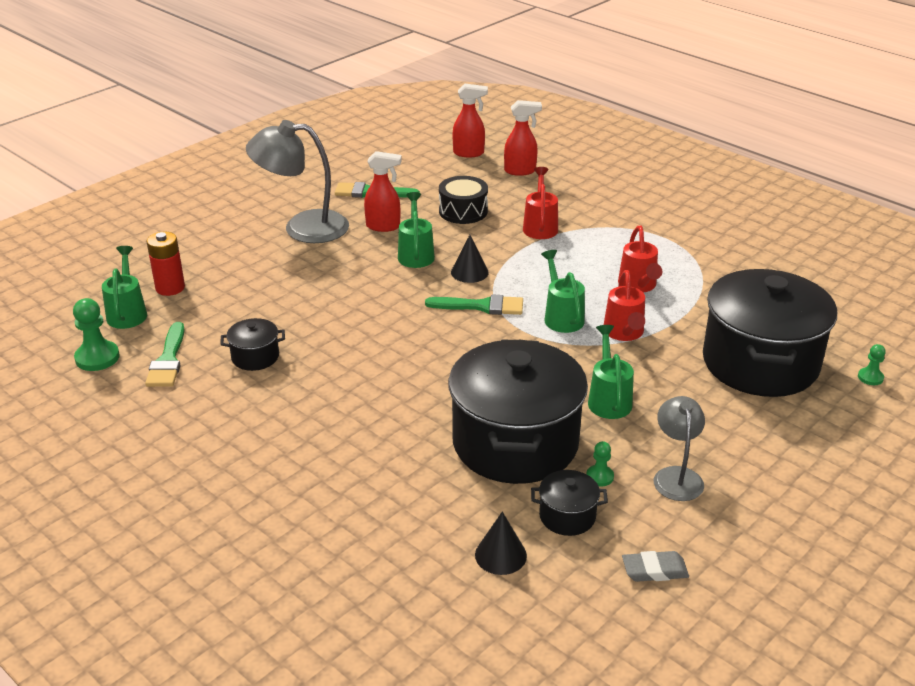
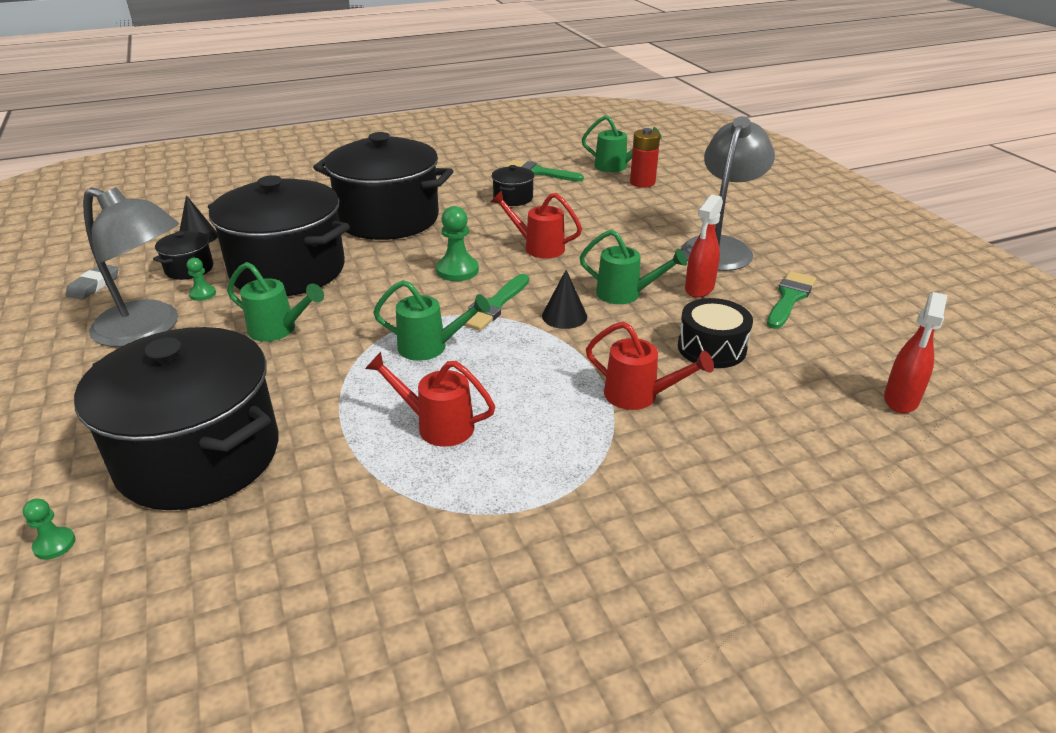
camera: 115 degrees right, 0 degrees up
green pawn [73,298,120,371] -> green pawn moved to [436,206,479,281]
red spray bottle [504,100,542,176] -> none
red watering can [604,270,645,341] -> red watering can moved to [491,190,582,259]
grey lamp [654,396,705,501] -> grey lamp [83,187,179,347], size x1.71
none -> black pot [313,132,453,240]

